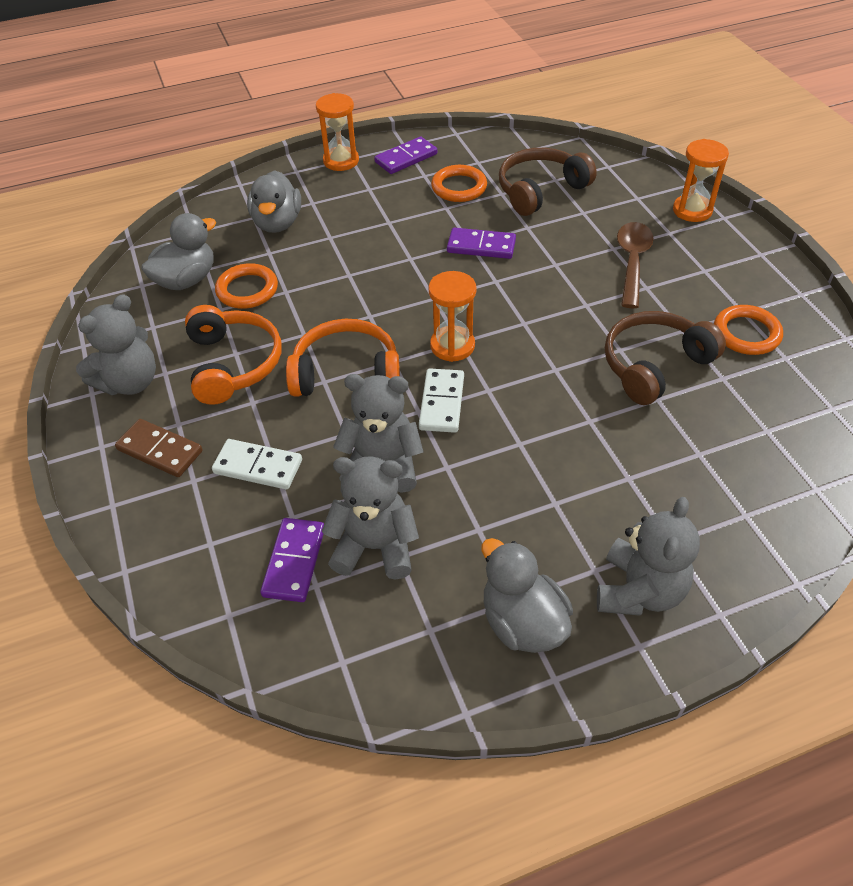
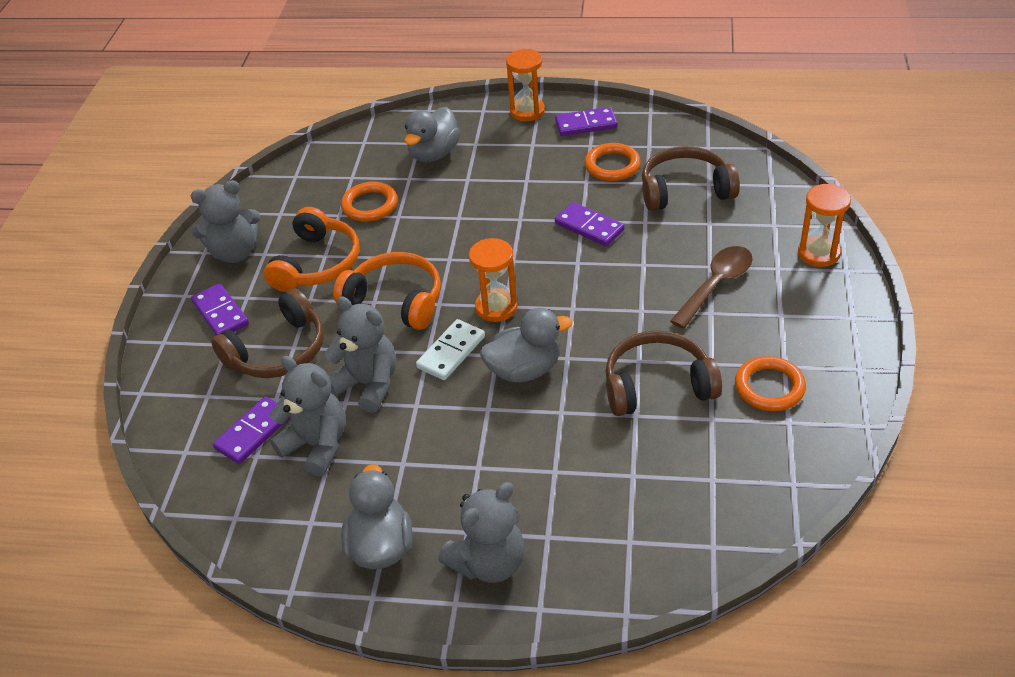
camera: 30 degrees right, 5 degrees down
brown domino [115,419,203,477] -> purple domino [191,283,249,335]
grey duck [141,213,216,290] -> grey duck moved to [480,308,573,383]
white domino [212,439,302,490] -> brown headphones [211,288,324,378]

